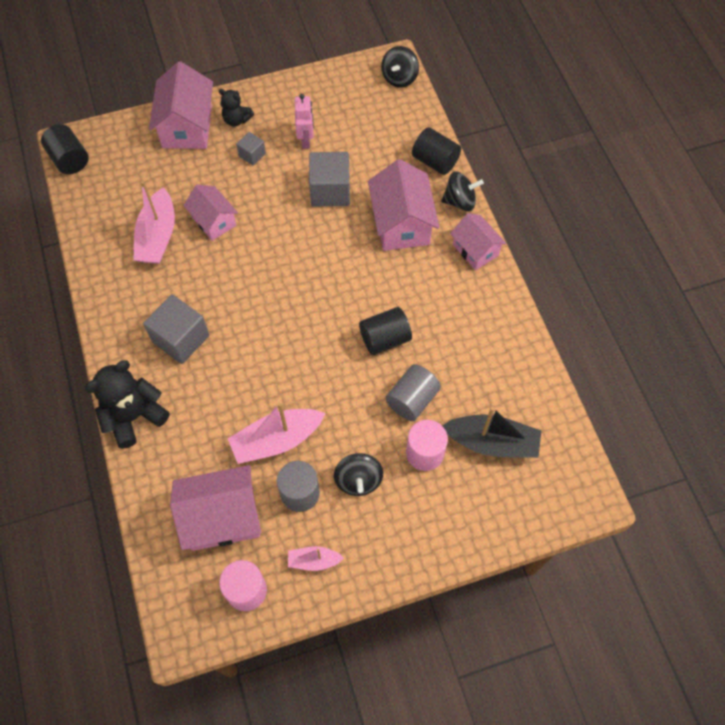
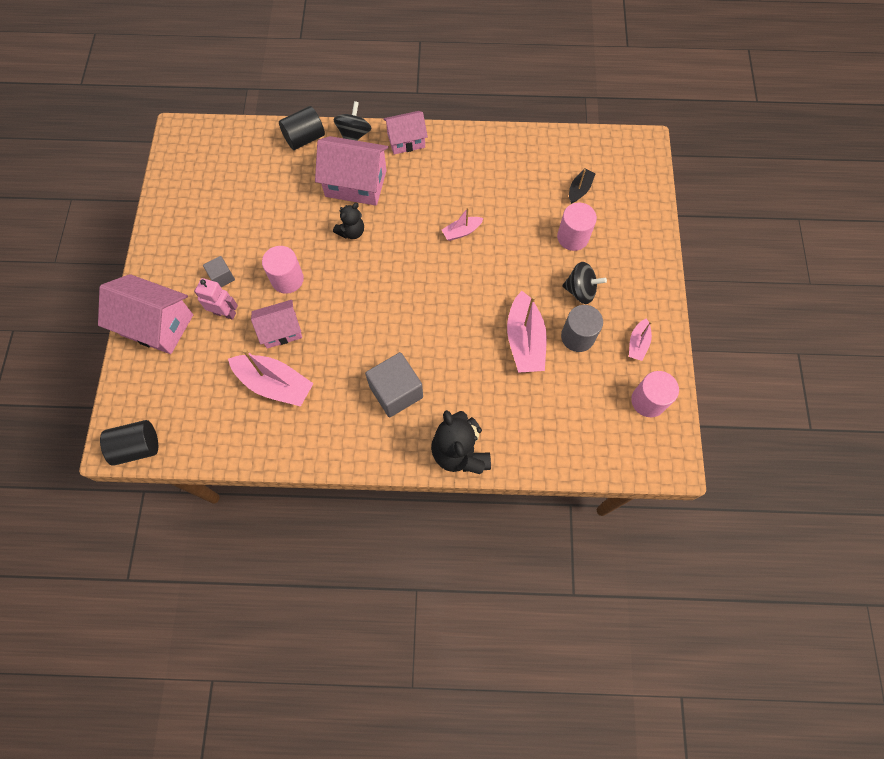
camera: 70 degrees left, 5 degrees up
pink house [170,465,261,551] -> none
black teddy bear [219,89,254,126] -> black teddy bear moved to [333,203,364,239]
pink robot [295,94,314,149] -> pink robot moved to [194,278,238,320]
grey cube [309,152,350,207] -> none
black cylinder [359,307,412,355] -> pink boat [442,207,484,241]
black spinning top [381,46,419,88] -> none
grey cylinder [385,364,441,421] -> none
black boat [442,407,541,458] -> black boat [569,168,596,204], size x0.53
none -> pink cylinder [262,246,304,294]

